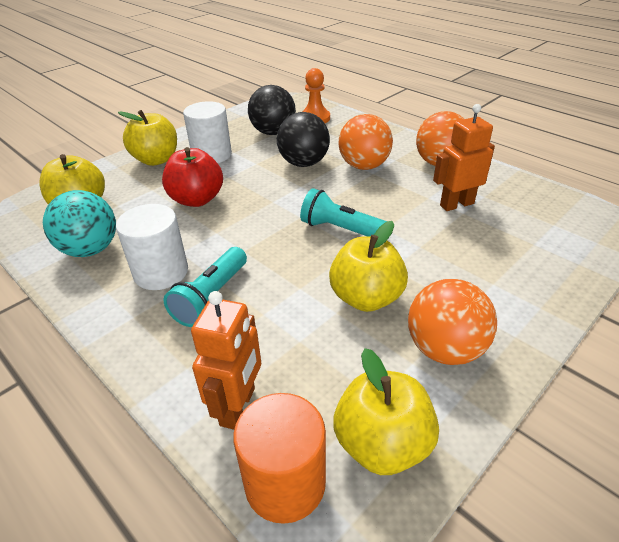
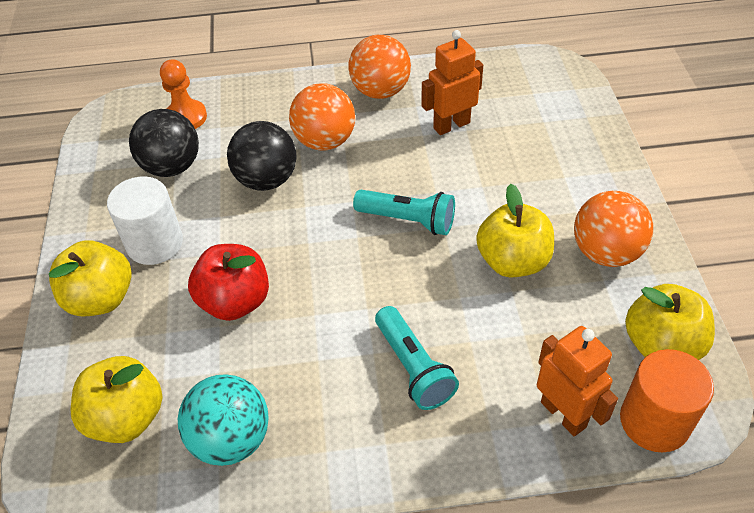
camera: 50 degrees left, 10 degrees up
white cylinder [116,204,188,290] -> none
turquoise flashlight [300,188,386,237] -> turquoise flashlight turned 135 degrees counterclockwise [353,190,455,235]
orange robot [433,104,495,211] -> orange robot turned 45 degrees clockwise [421,30,483,135]

